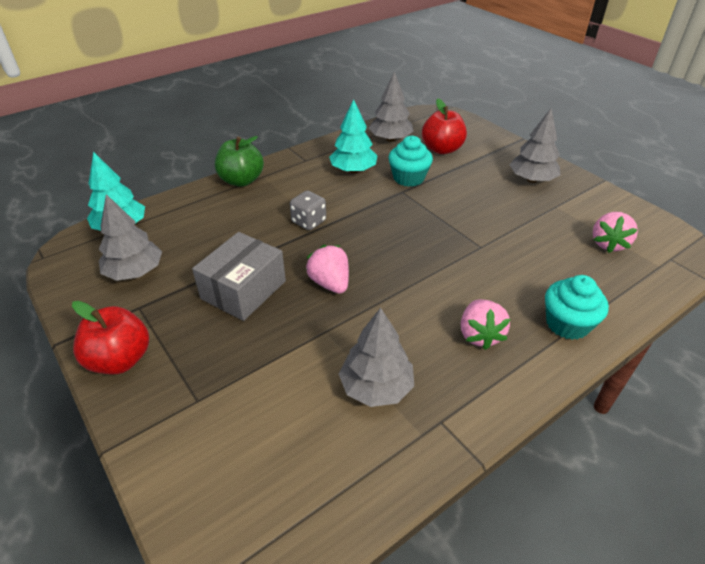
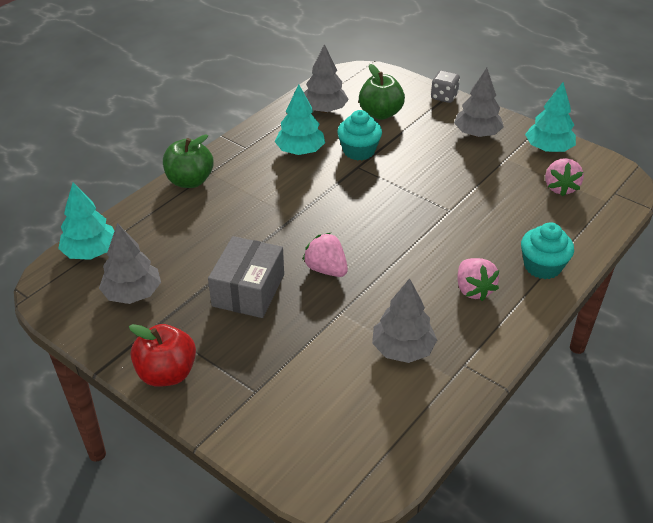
camera: 15 degrees left, 0 degrees up
grey dice [290,191,326,230] -> grey dice moved to [431,70,460,103]
red apple [422,99,467,154] -> green apple [359,64,405,120]
none -> turquoise tree [525,82,576,152]

